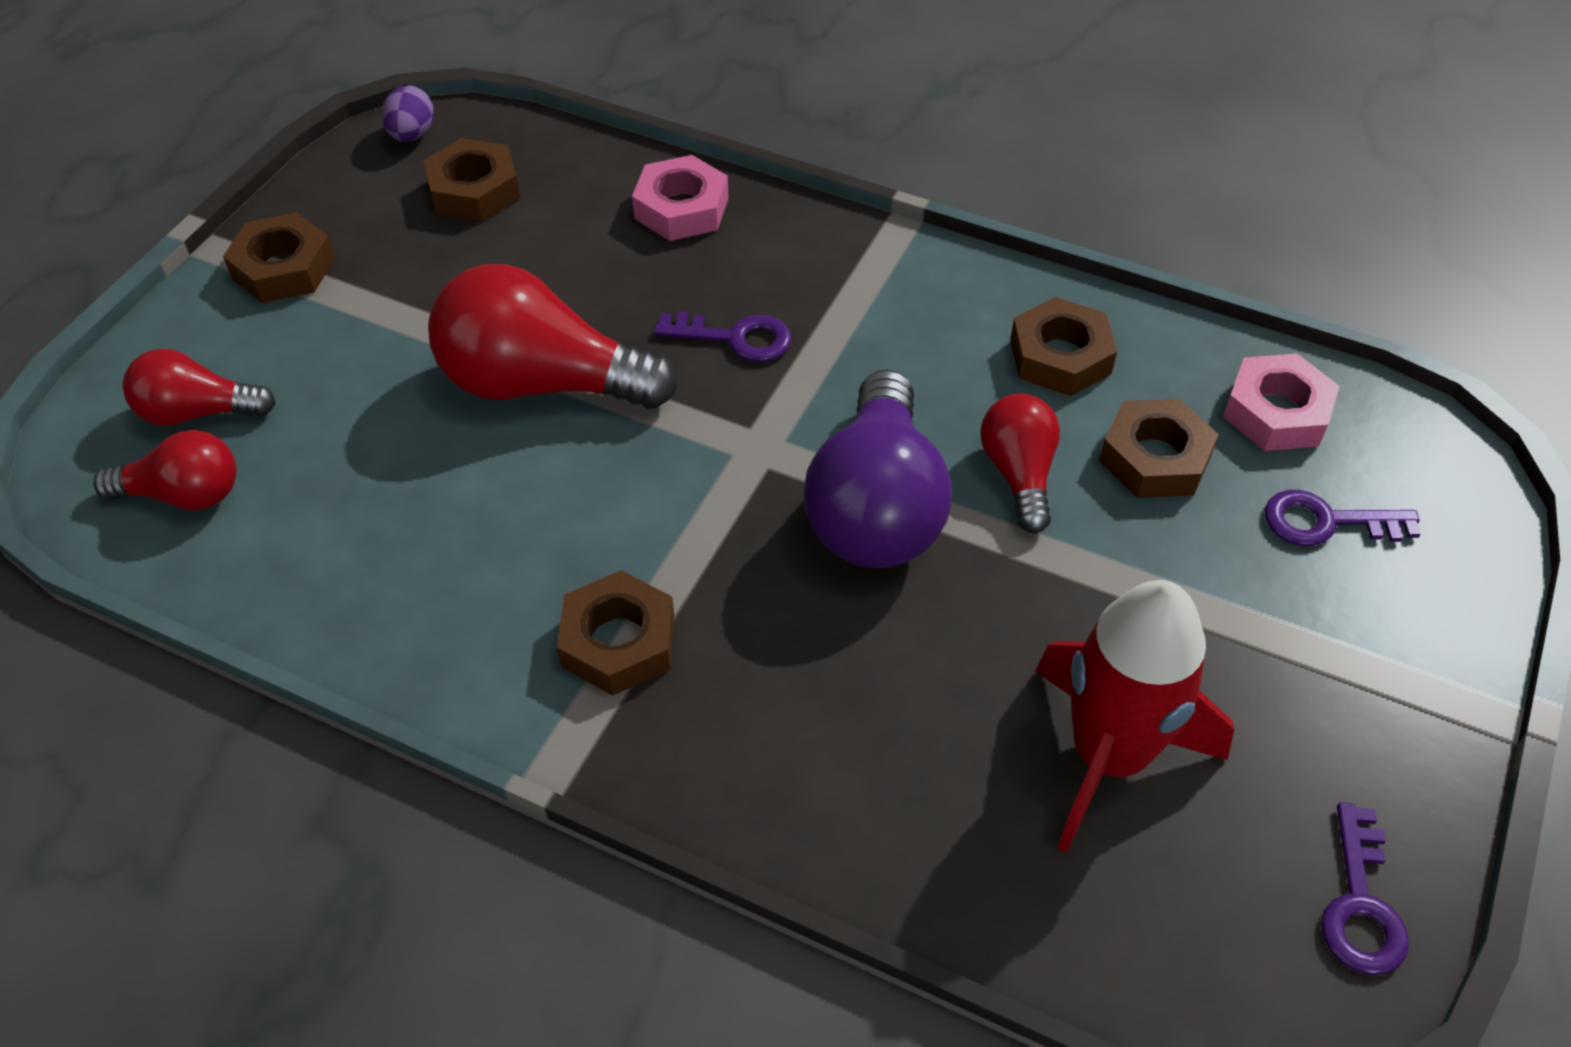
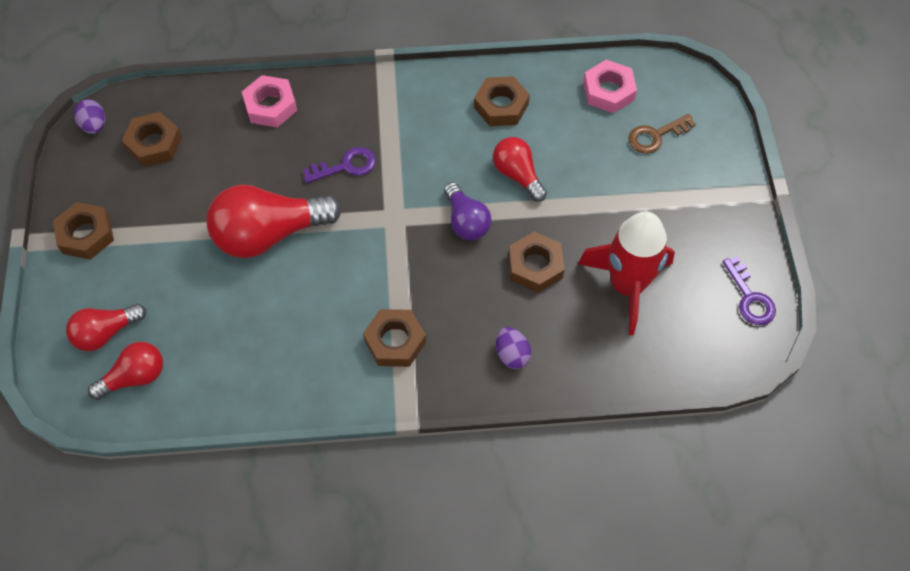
camera: 30 degrees left, 10 degrees up
purple light bulb [804,369,952,568] -> purple light bulb [444,182,492,240], size x0.57
brown nut [1099,399,1219,498] -> brown nut moved to [509,232,565,293]
purple key [1265,490,1421,546] -> brown key [628,114,696,154]
none -> purple egg [496,327,531,369]

